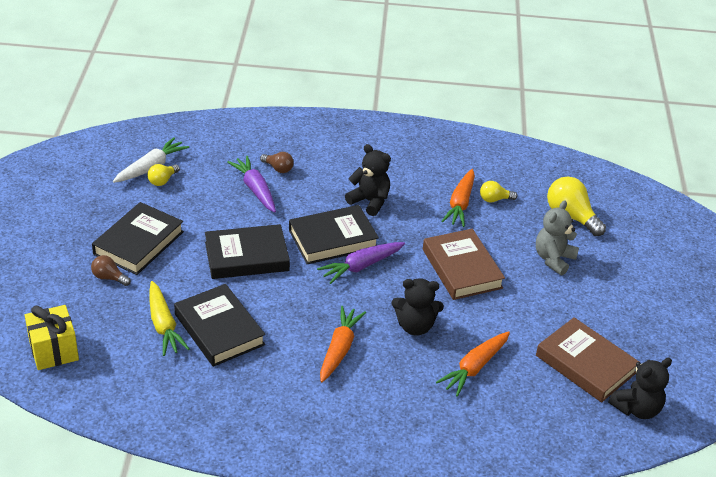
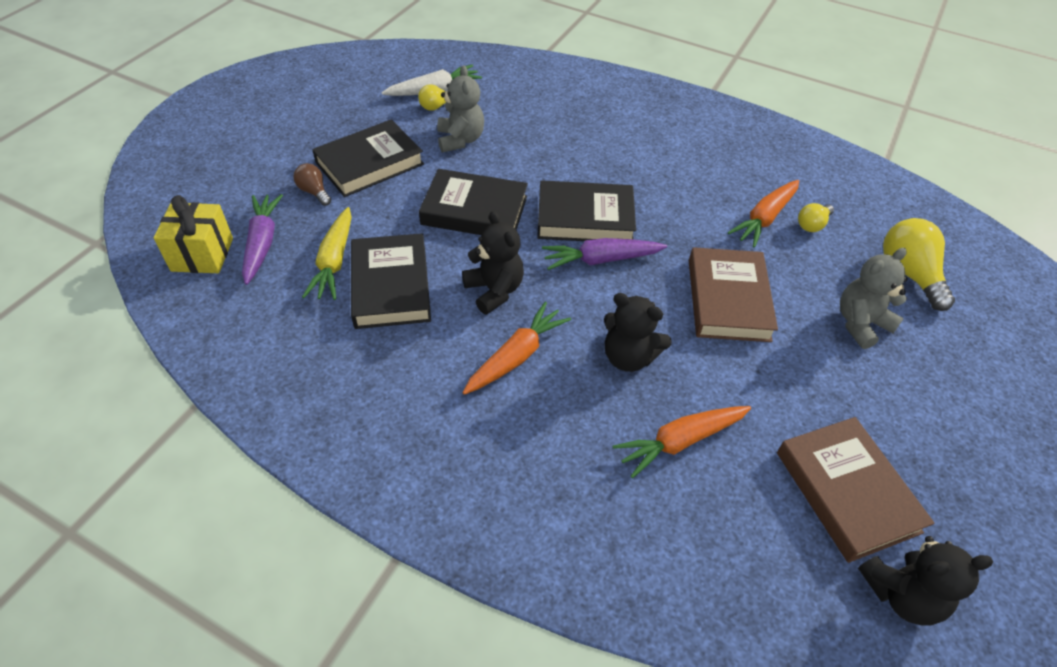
camera: 25 degrees right, 10 degrees up
purple carrot [227,156,276,213] -> purple carrot moved to [242,194,283,285]
brown light bulb [260,152,294,173] -> none
black teddy bear [345,144,391,216] -> black teddy bear moved to [462,211,524,314]
yellow light bulb [480,181,518,203] -> yellow light bulb turned 60 degrees counterclockwise [798,203,834,232]
none -> grey teddy bear [437,65,484,152]

